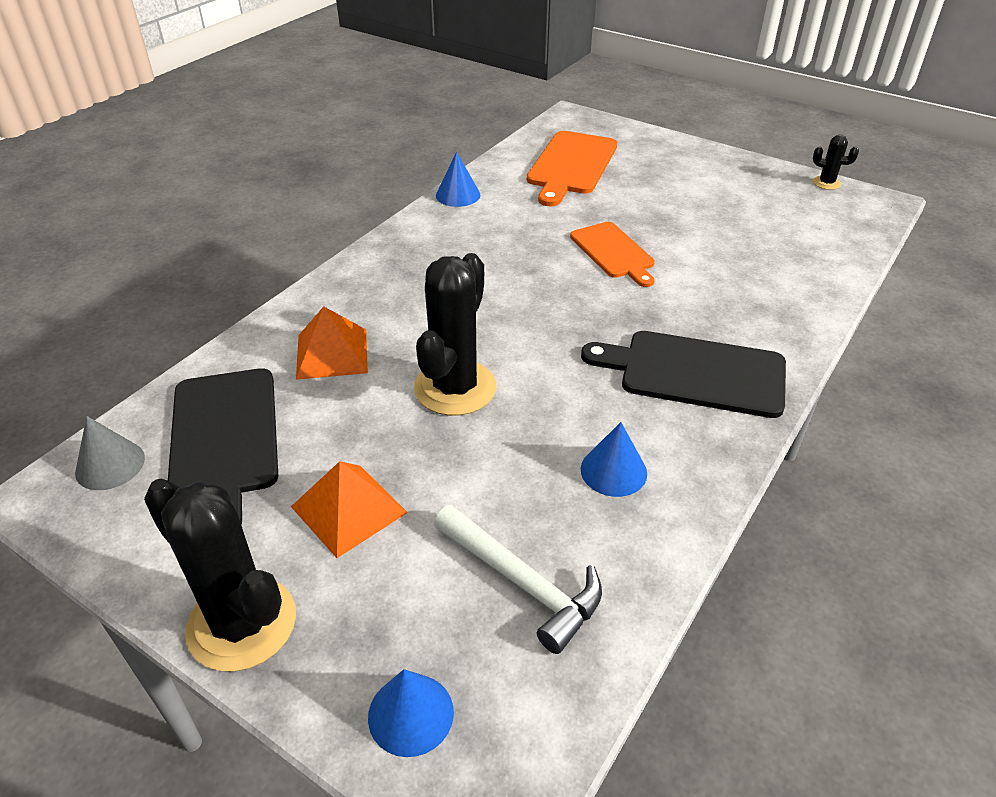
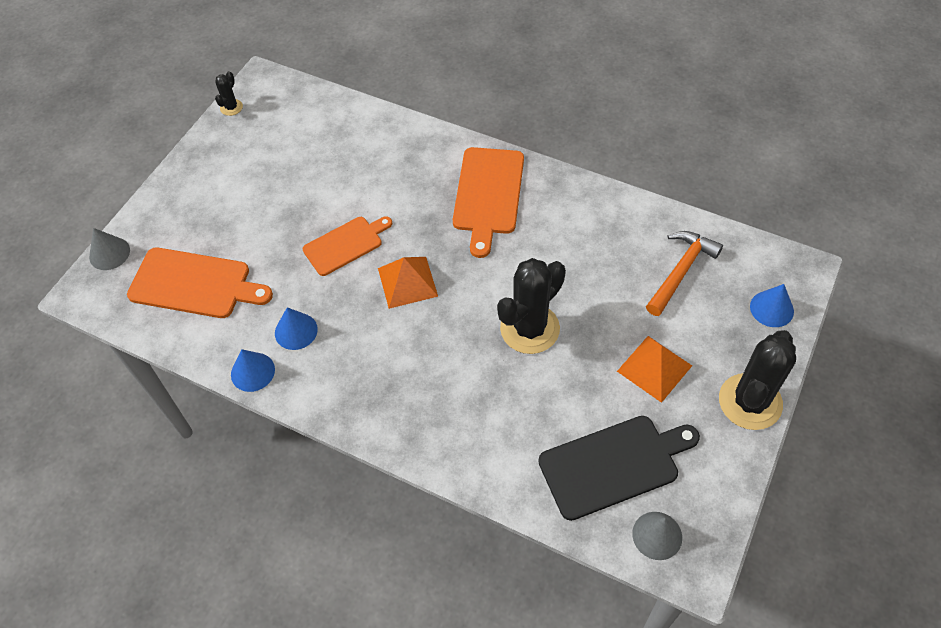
camera: 95 degrees left, 15 degrees up
orange pyramid [296,307,368,380] -> orange pyramid moved to [378,257,438,309]
black cactus [414,253,496,416] -> black cactus turned 60 degrees counterclockwise [497,258,566,354]
white hammer [434,505,602,654] -> orange hammer [646,231,723,316]
black cutting board [581,331,786,418] -> orange cutting board [453,147,524,258]
blue cone [581,422,647,497] -> blue cone moved to [275,307,318,350]
none -> grey cone [89,228,130,270]

